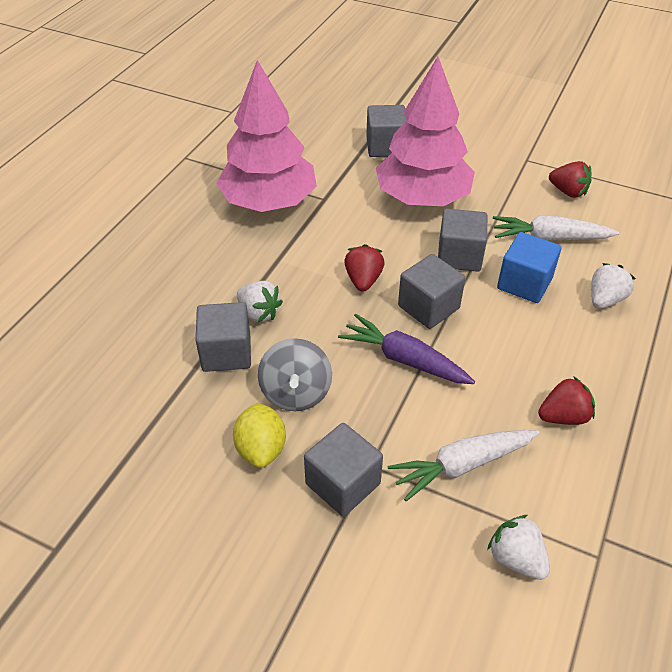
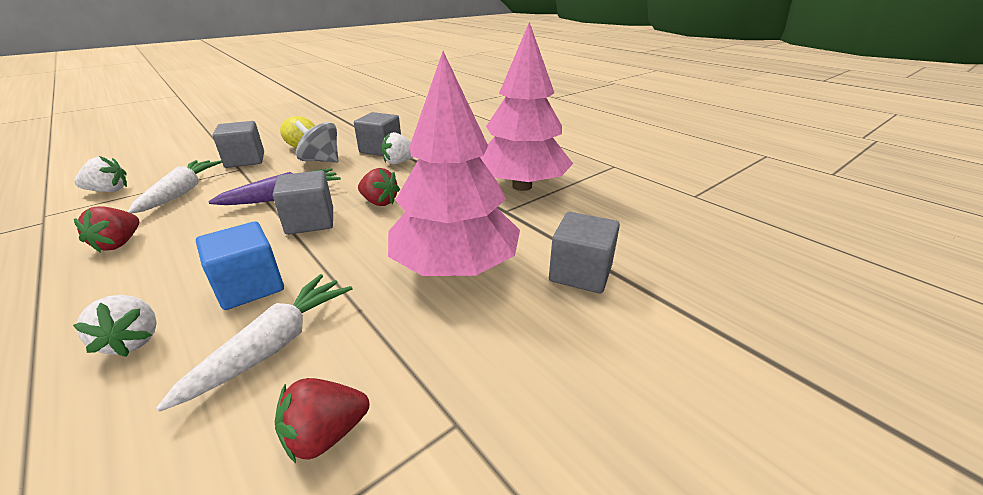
camera: 115 degrees right, 15 degrees down
grey cube [438,209,487,272] -> none

